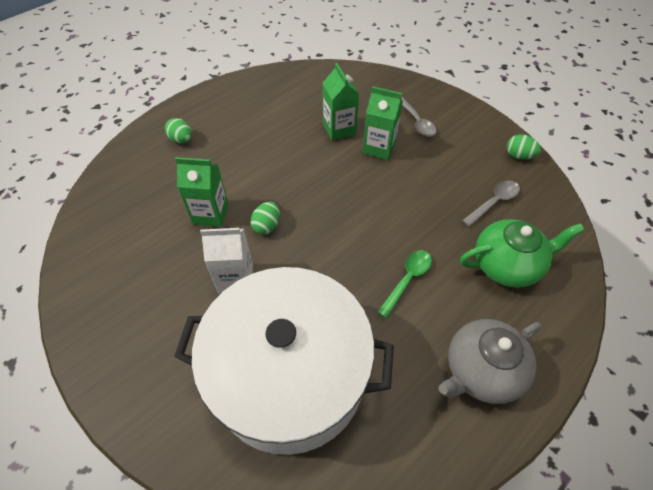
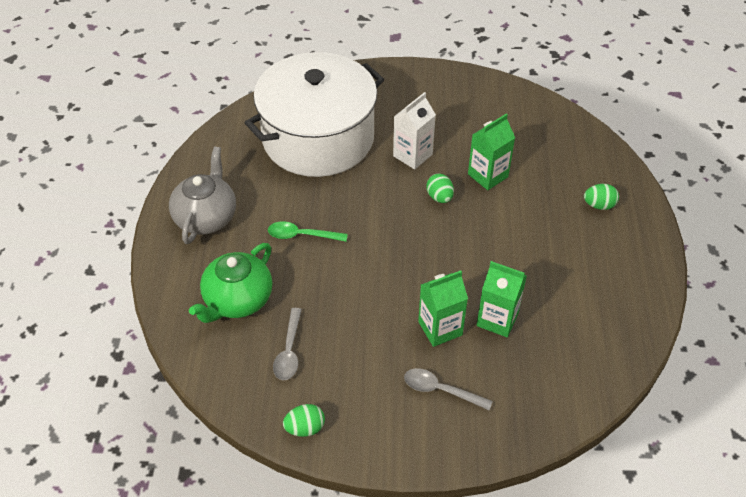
camera: 135 degrees right, 5 degrees down
green spoon [377,250,432,318] -> green spoon turned 105 degrees clockwise [268,221,348,242]

